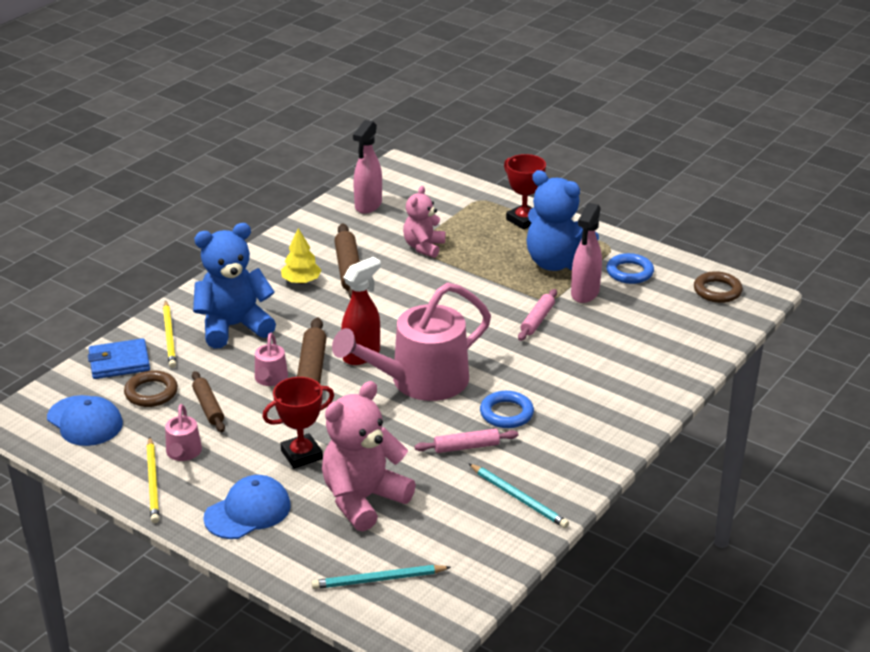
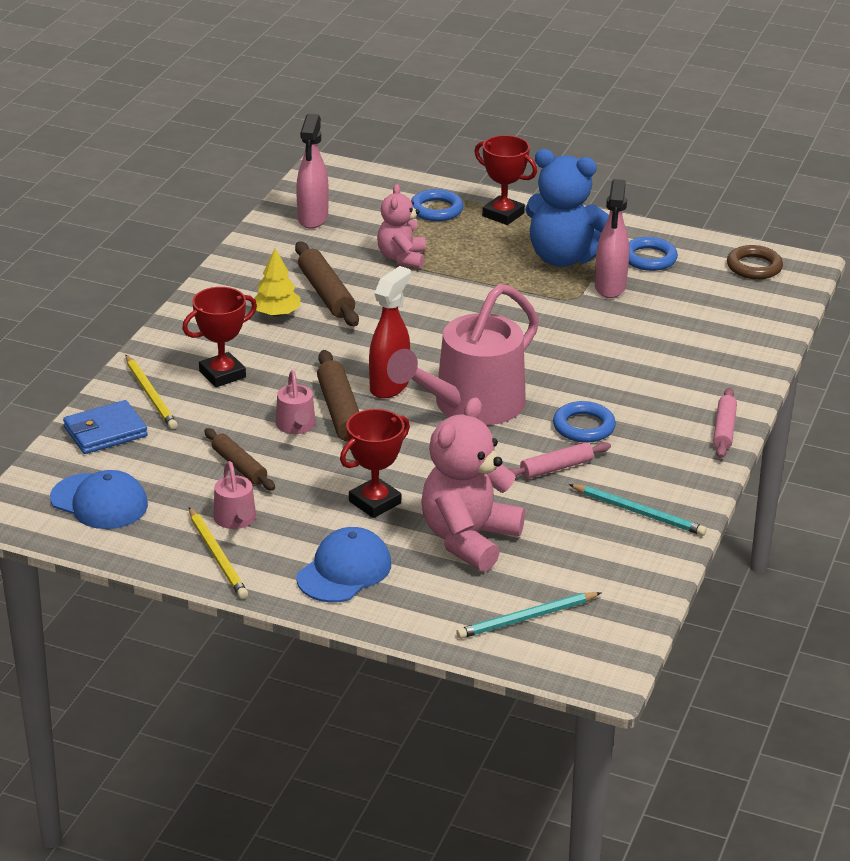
camera: 15 degrees left, 0 degrees up
brown ring [124,370,178,407] -> none
blue teddy bear [193,223,276,349] -> red trophy [182,287,257,387]
pink rolling pin [518,289,557,341] -> pink rolling pin moved to [713,388,737,458]
none -> blue ring [411,189,463,221]

